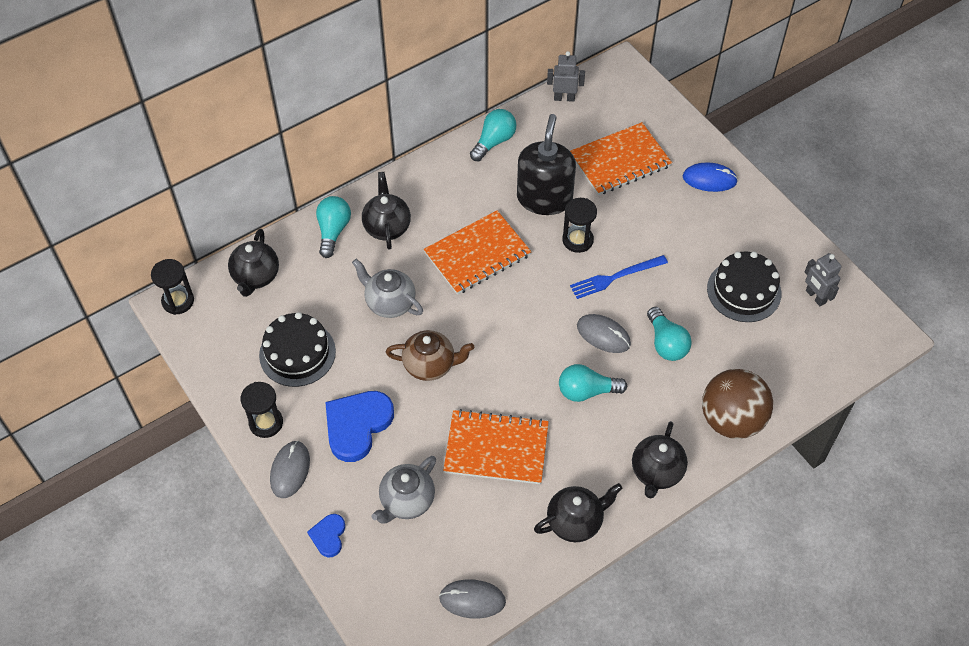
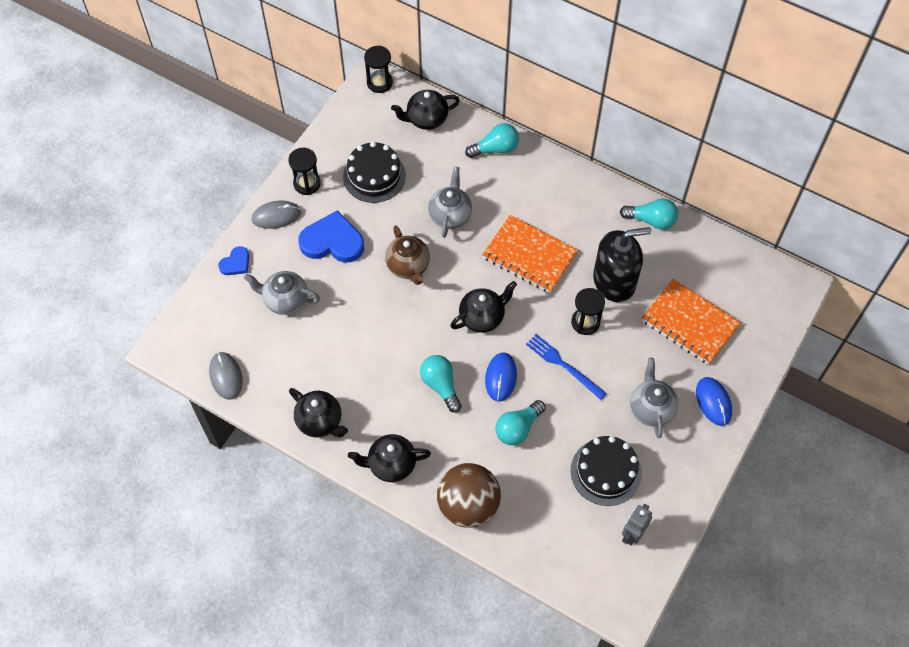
camera: 65 degrees right, 5 degrees up
blue heart [307,514,345,557] -> blue heart turned 150 degrees clockwise [218,246,249,275]
black teapot [362,172,411,250] -> black teapot moved to [450,281,517,333]
orange notebook [443,409,549,484] -> none
grey robot [547,51,585,102] -> none
grey mouse [577,314,631,353] -> blue mouse [485,352,517,402]
none -> grey teapot [630,358,678,438]

